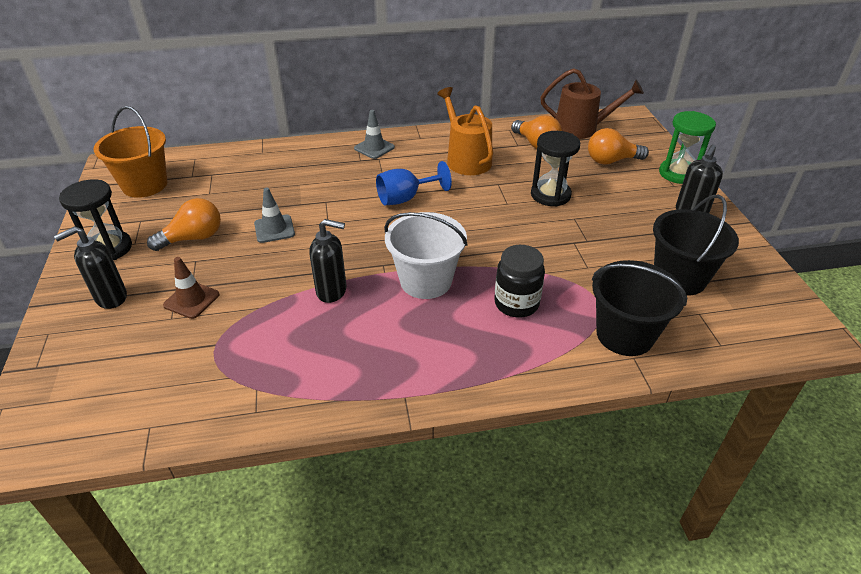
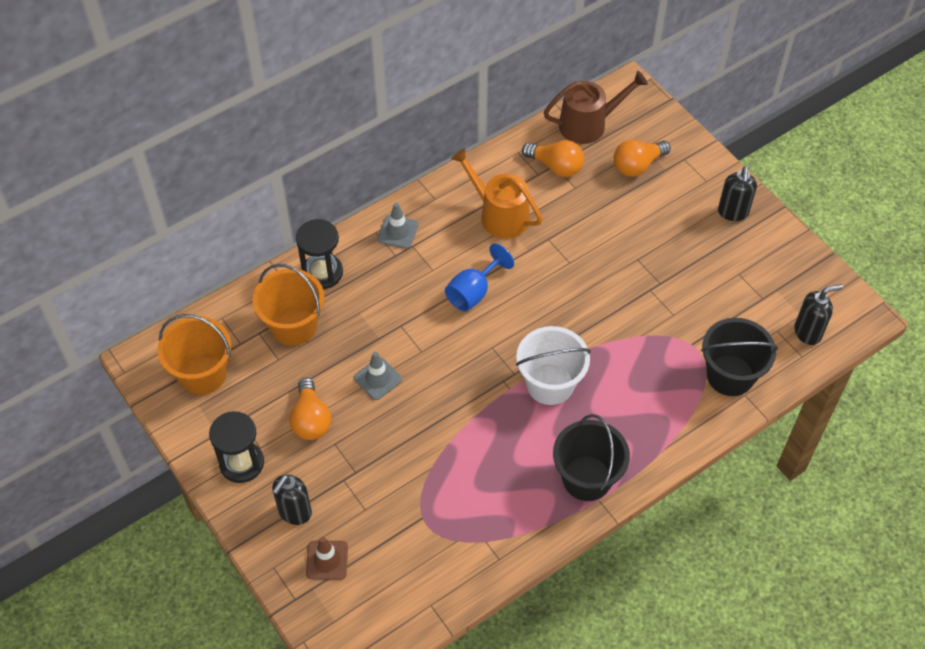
camera: 25 degrees left, 15 degrees up
orange light bulb [147,198,221,251] -> orange light bulb turned 135 degrees clockwise [289,378,331,440]
brown traffic cone [163,257,219,319] -> brown traffic cone moved to [306,537,348,580]
black soap dispenser [309,219,347,303] -> black soap dispenser moved to [794,284,843,345]
black jar [494,245,545,317] -> none
black hourglass [531,131,580,206] -> black hourglass moved to [296,219,343,289]
black bucket [653,195,739,296] -> black bucket moved to [553,414,630,501]
green hourglass [659,111,716,184] -> none
none -> orange bucket [253,264,325,346]

